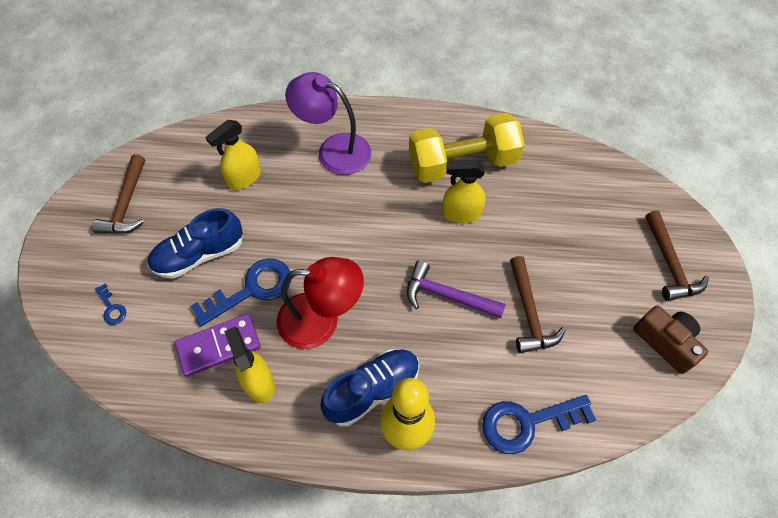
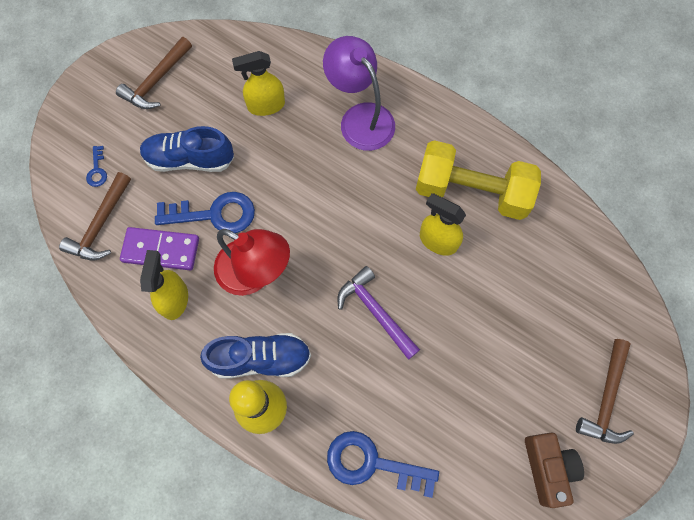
camera: 30 degrees right, 10 degrees up
brown hammer [510,256,566,353] -> brown hammer moved to [59,172,131,260]

